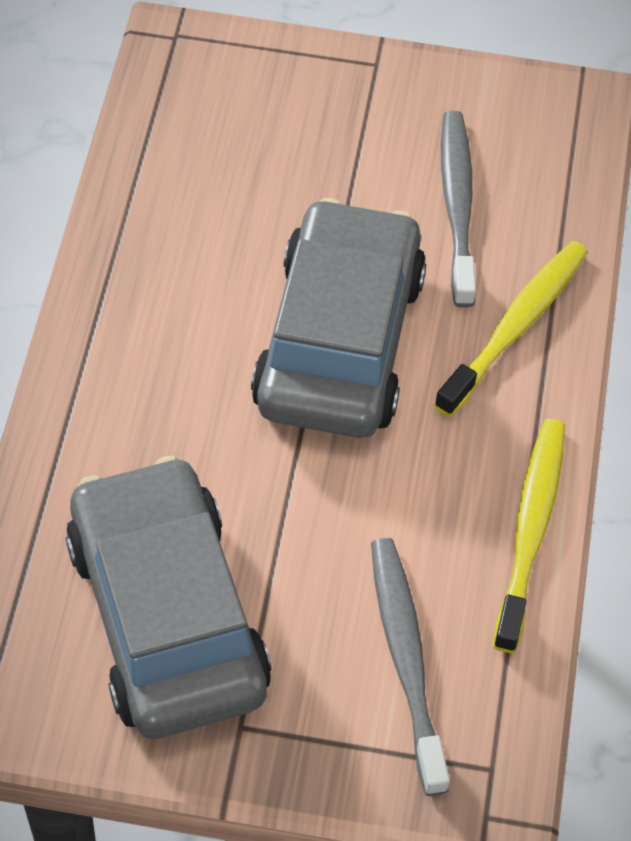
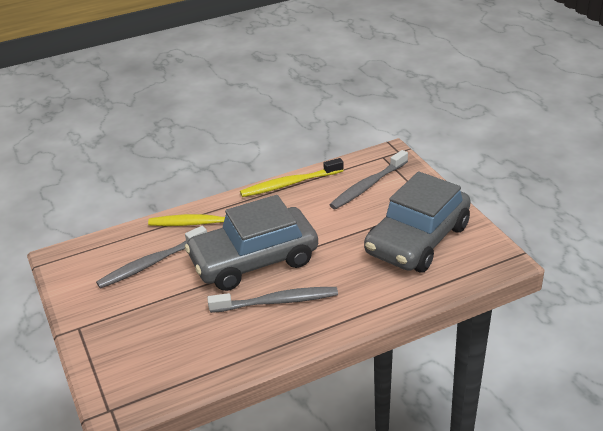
camera: 120 degrees left, 20 degrees down
none -> grey toothbrush [207,287,338,313]

